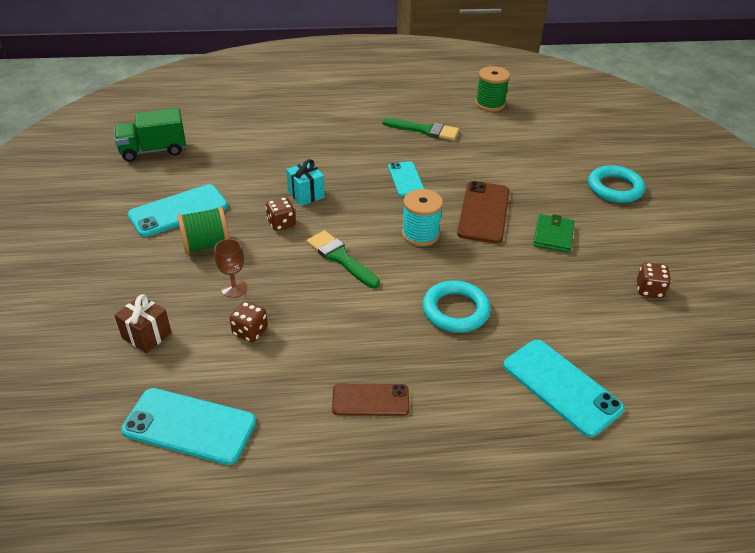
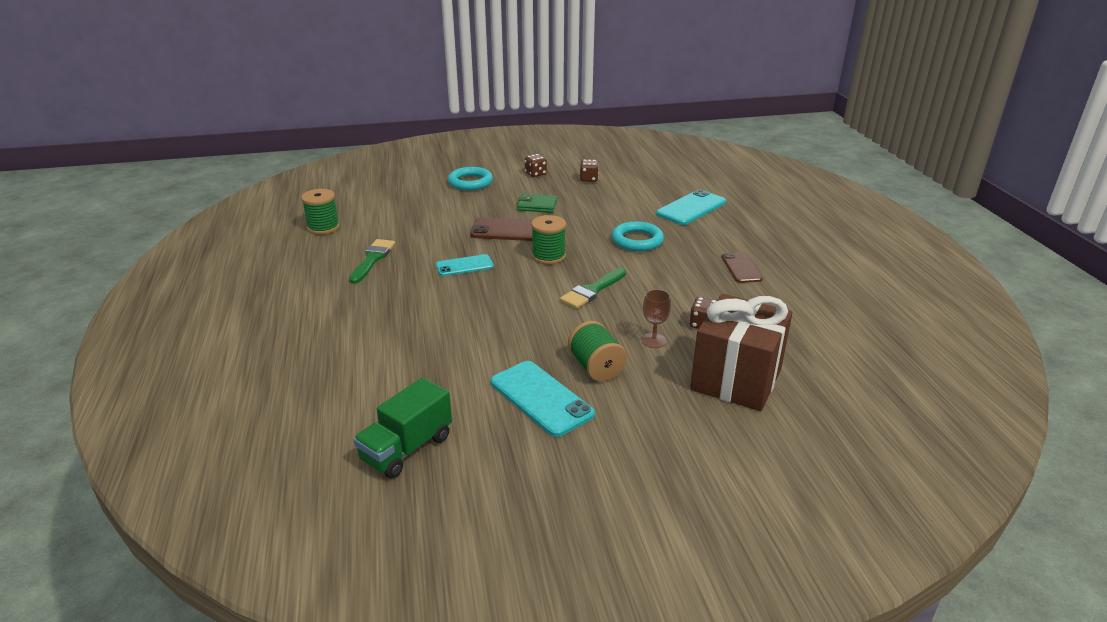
camera: 95 degrees left, 10 degrees down
green truck [114,108,186,162] -> green truck turned 60 degrees clockwise [353,377,452,478]
brown gift [114,294,172,353] -> brown gift [690,294,792,411], size x2.18
turquoise phone [121,388,256,465] -> none
brown dice [266,197,296,231] -> brown dice moved to [525,154,547,177]
turquoise gift [286,159,325,206] -> none
turquoise spool [402,189,443,246] -> green spool [531,215,566,264]

